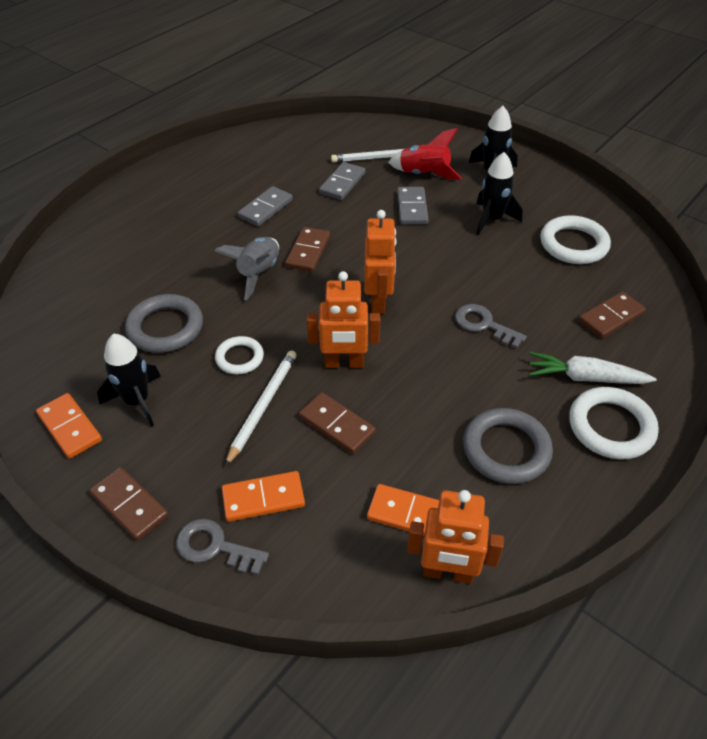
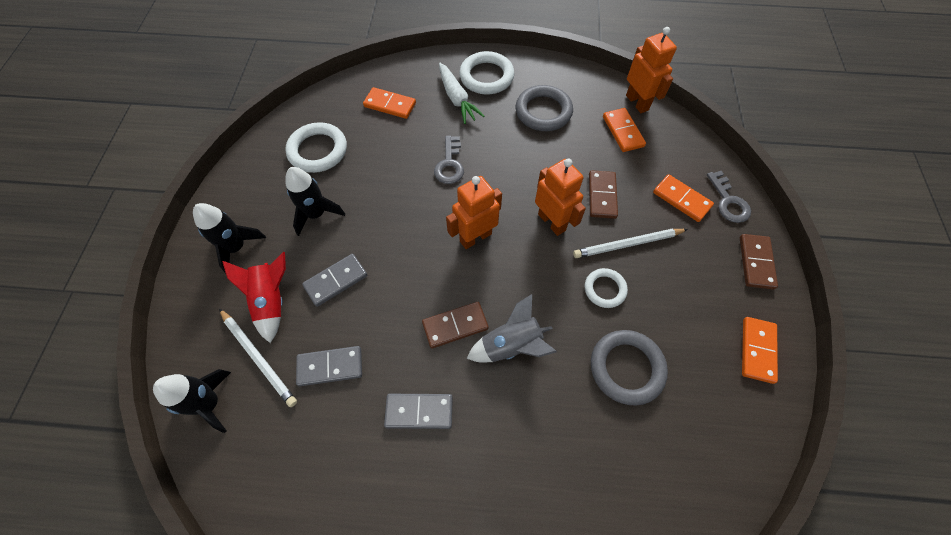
camera: 125 degrees left, 15 degrees up
black rocket [97,333,161,427] -> black rocket moved to [153,369,231,433]
brown domino [579,292,646,339] -> orange domino [363,87,416,119]

